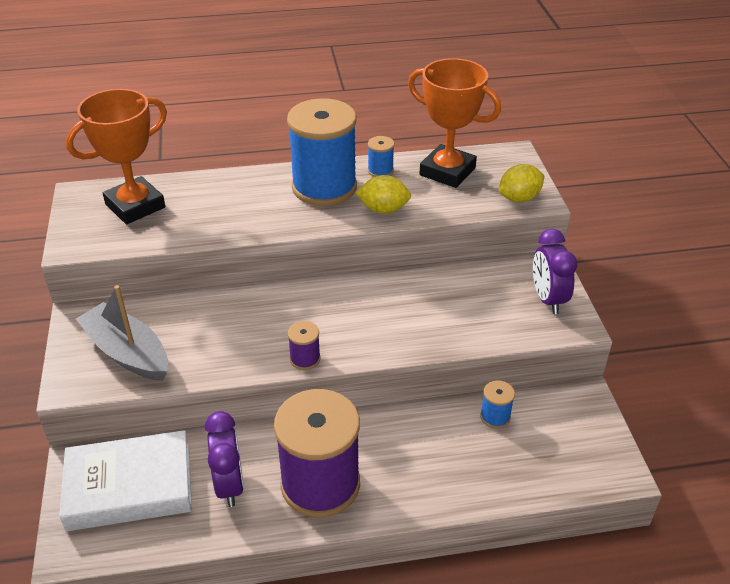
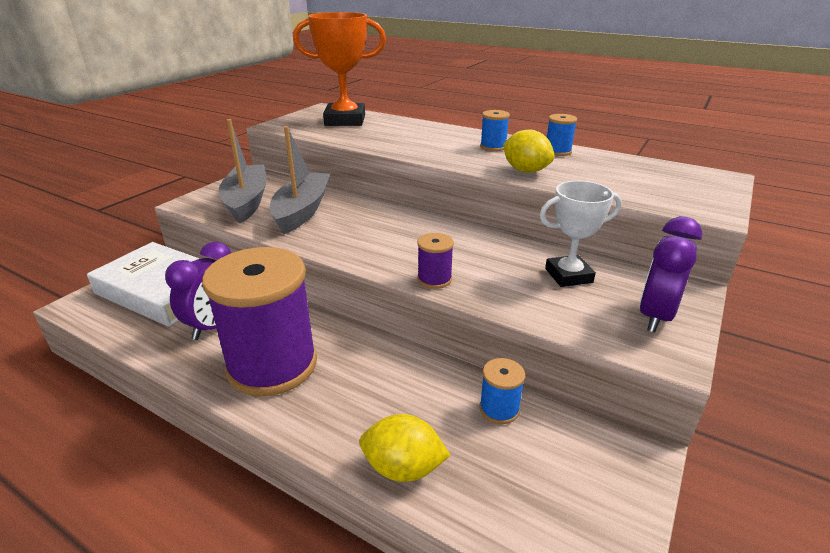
camera: 40 degrees right, 10 degrees down
blue spool [287,98,357,206] -> blue spool [480,110,510,151], size x0.41
purple spool [288,321,321,370] -> purple spool moved to [417,233,454,289]
orange trophy [408,58,501,188] -> none
yellow lemon [499,164,545,203] -> yellow lemon moved to [359,414,451,482]
none -> grey boat [270,126,330,235]
none -> white trophy [539,181,622,287]

